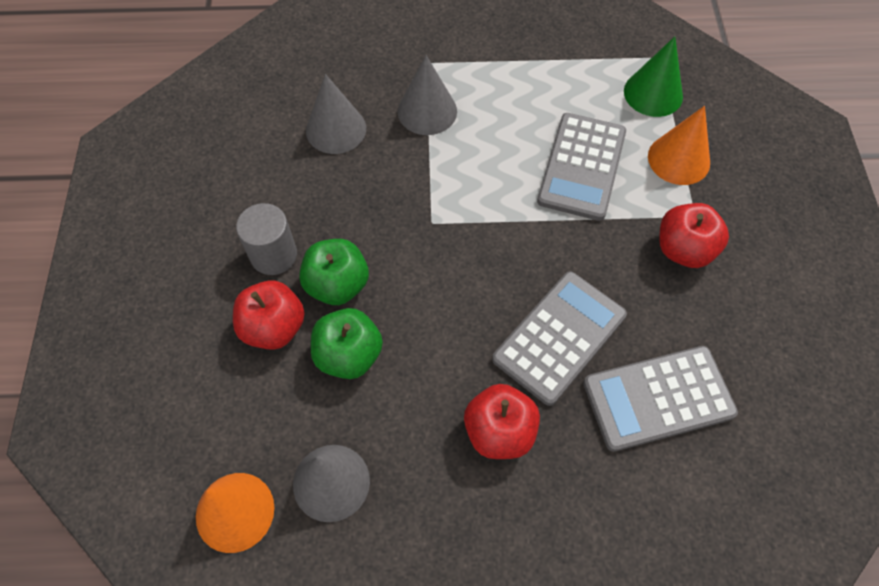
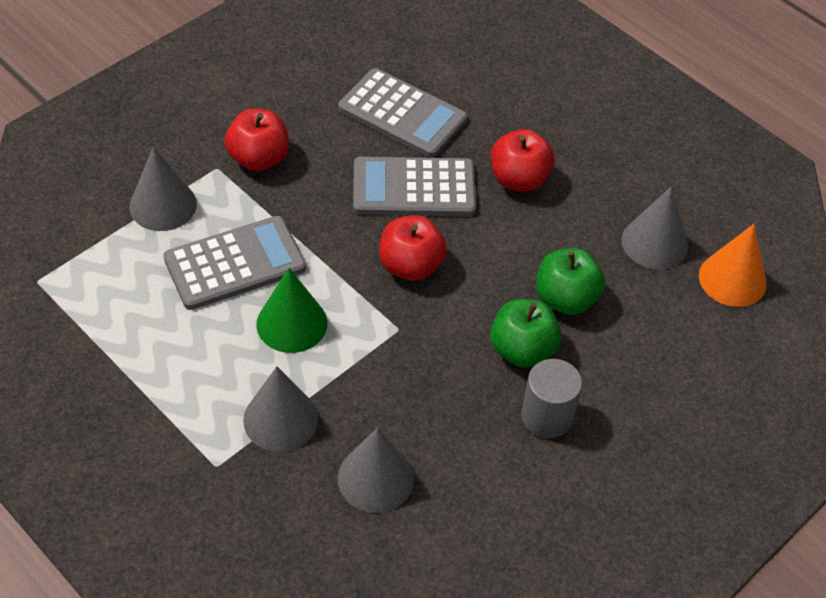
camera: 135 degrees left, 10 degrees down
red apple [233,280,305,350] -> red apple moved to [379,215,447,281]
green cone [624,36,683,117] -> green cone moved to [256,268,327,353]
orange cone [648,106,710,185] -> grey cone [129,146,197,231]

